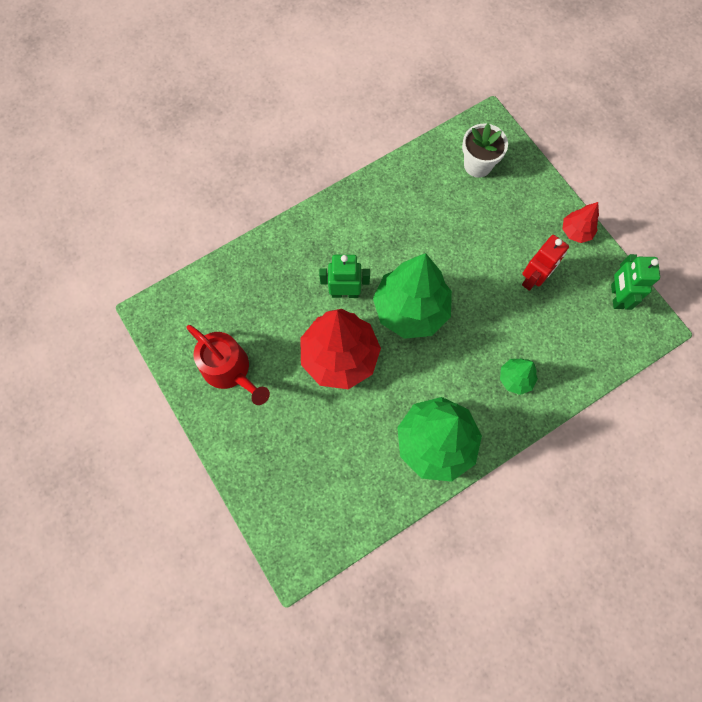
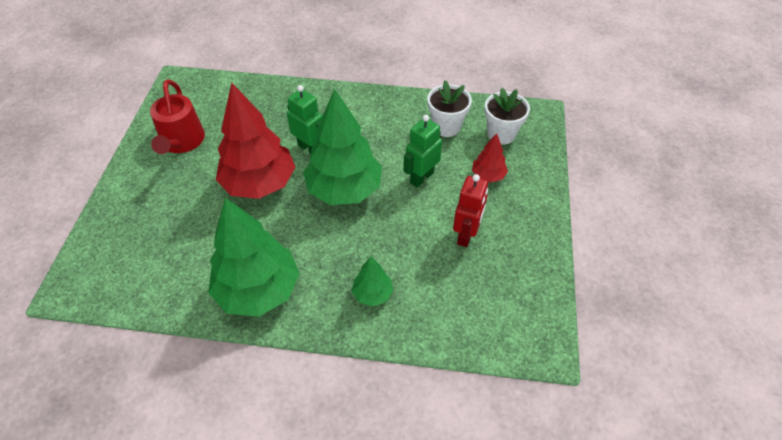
camera: 40 degrees right, 20 degrees down
red robot [522,235,569,291] -> red robot turned 60 degrees counterclockwise [453,174,488,247]
red tree [562,202,599,243] -> red tree moved to [472,133,508,182]
green robot [611,254,660,310] -> green robot moved to [403,115,442,188]
none -> white flower pot [427,80,472,137]

